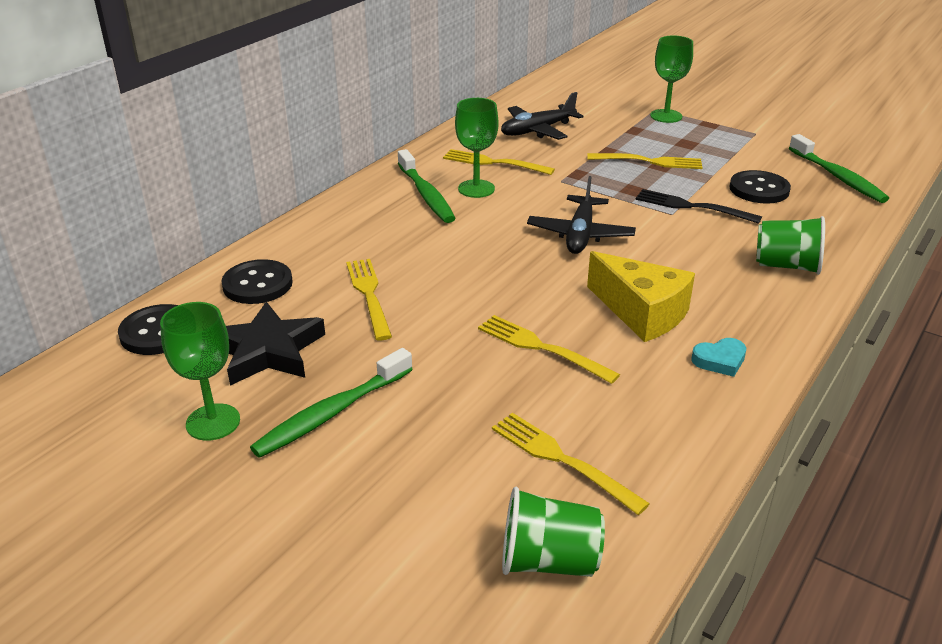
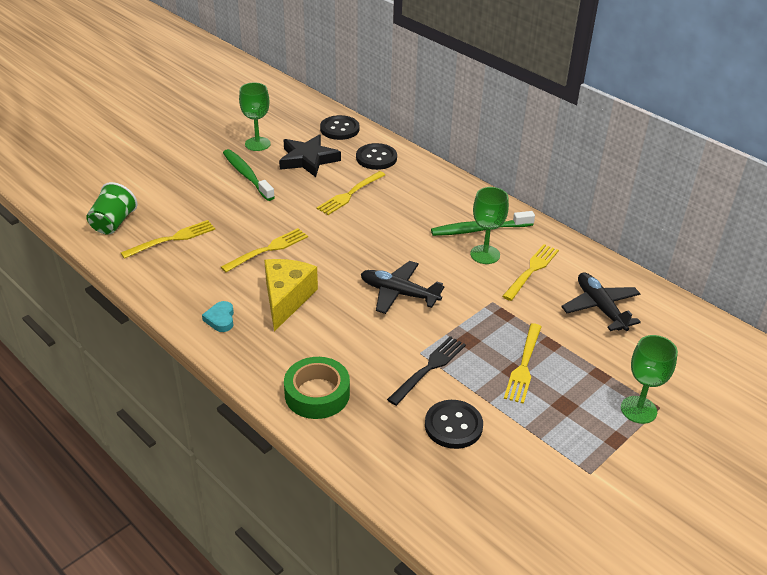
camera: 100 degrees right, 5 degrees up
yellow fork [346,259,392,341] -> yellow fork turned 135 degrees clockwise [317,171,385,215]
yellow cheese [587,251,695,342] -> yellow cheese turned 135 degrees clockwise [264,259,318,332]
green cup [756,216,825,275] -> green tape [284,357,350,419]
green toothbrush [789,134,889,203] -> none

